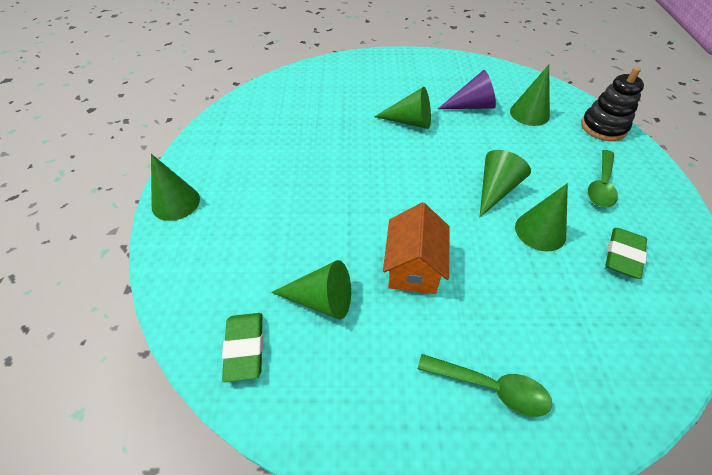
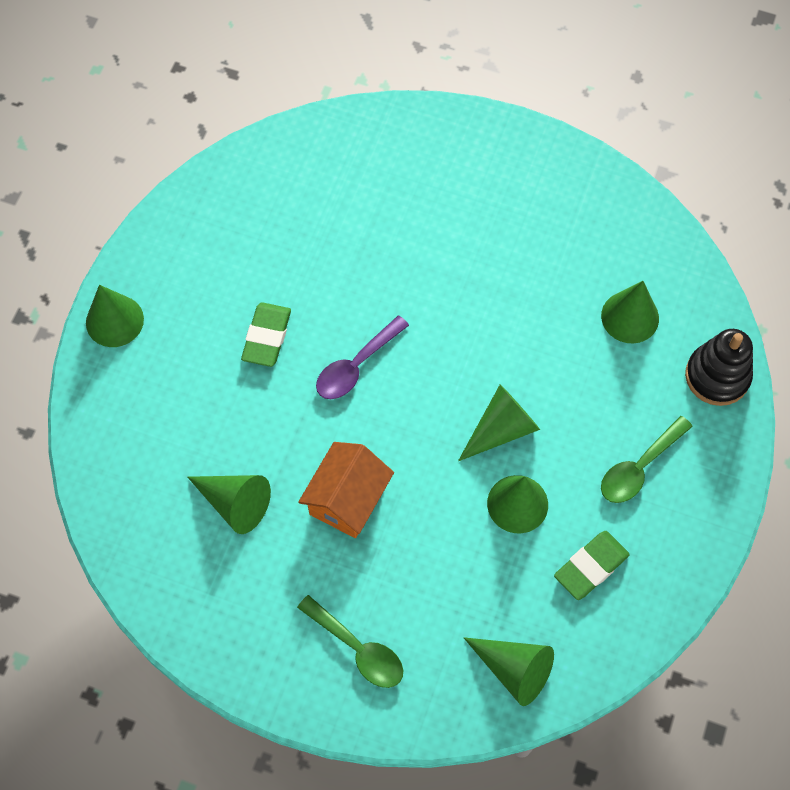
camera: 20 degrees right, 15 degrees up
green eraser [222,313,263,382] -> green eraser moved to [241,303,291,367]
green cone [374,87,431,129] -> green cone moved to [464,637,554,706]
purple cone [438,70,496,109] -> none
none -> purple spoon [316,316,409,399]

